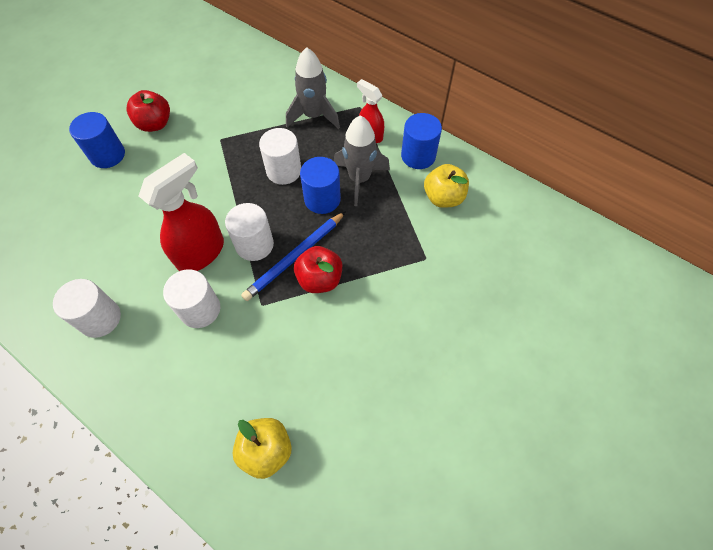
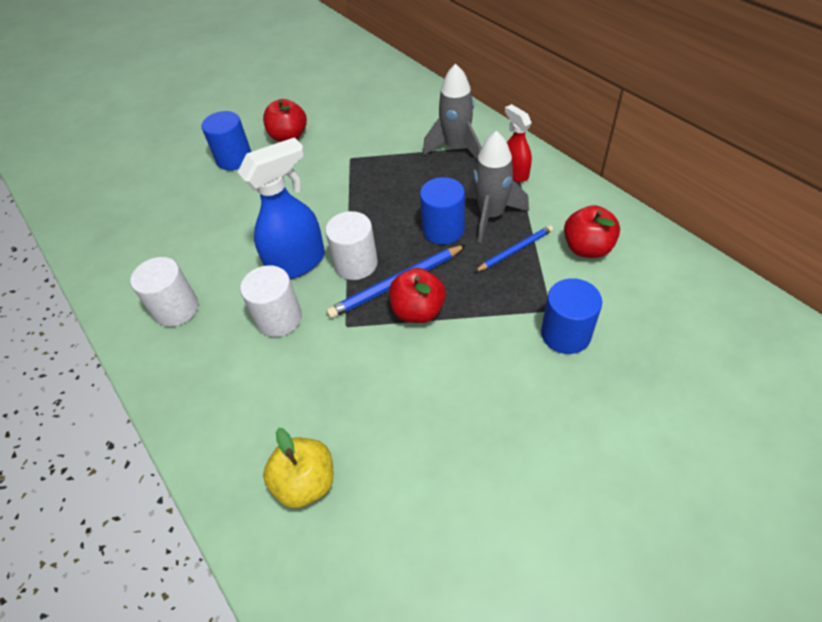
camera: 20 degrees right, 10 degrees down
red spray bottle [139,153,224,271] -> blue spray bottle [238,137,325,279]
white cylinder [259,128,301,185] -> none
blue cylinder [401,113,442,169] -> blue cylinder moved to [541,278,602,354]
yellow apple [424,164,469,208] -> red apple [564,205,620,258]
none -> blue pencil [475,225,553,272]

